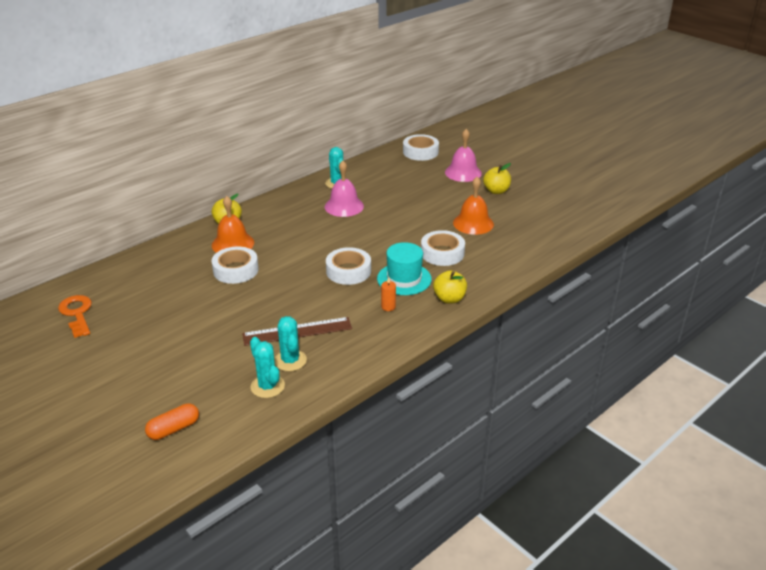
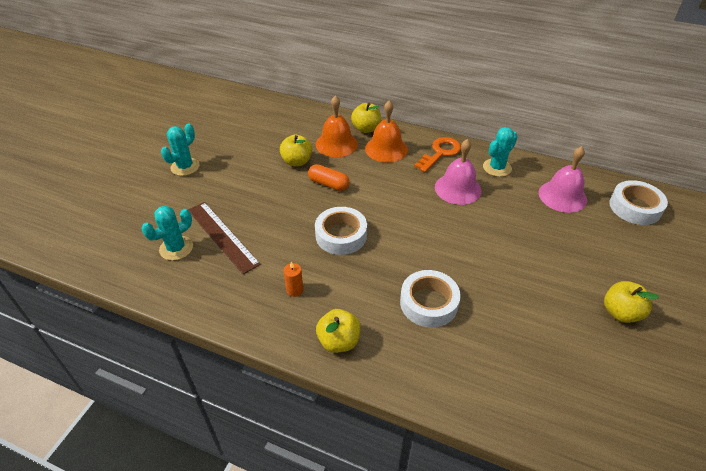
camera: 65 degrees right, 10 degrees up
orange key [58,295,92,338] -> orange key moved to [414,137,461,172]
orange capsule [145,403,199,440] -> orange capsule moved to [308,164,350,191]
white tape [211,246,259,284] -> yellow apple [280,135,312,166]
turquoise cactus [250,337,285,398] -> turquoise cactus moved to [161,123,200,176]
turquoise hat [377,242,432,295] -> none
pink bell [445,129,482,182] -> pink bell moved to [539,146,587,213]
orange bell [453,177,494,235] -> orange bell moved to [365,100,408,163]

